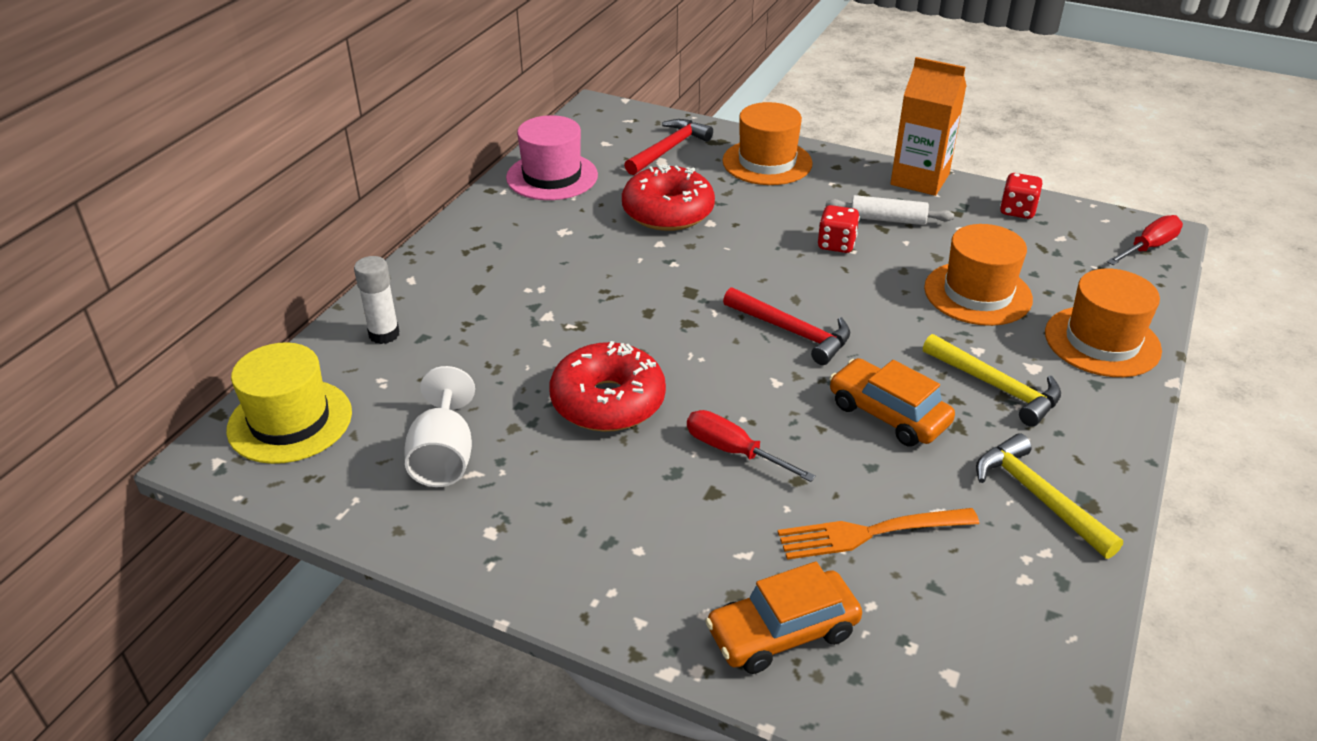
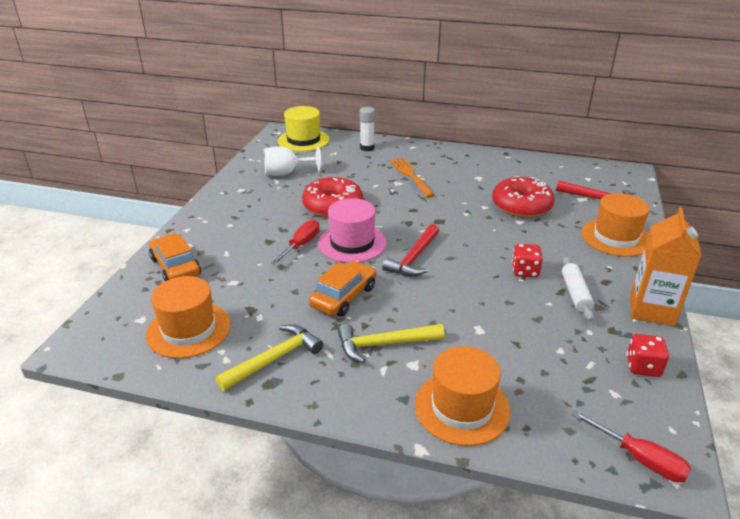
camera: 80 degrees right, 5 degrees down
pink hat [506,115,598,200] -> pink hat moved to [318,198,387,263]
orange fork [778,508,979,560] -> orange fork moved to [389,157,435,198]
yellow hammer [923,334,1061,427] -> yellow hammer turned 45 degrees clockwise [338,324,444,363]
orange hat [924,224,1033,326] -> orange hat moved to [146,276,231,358]

